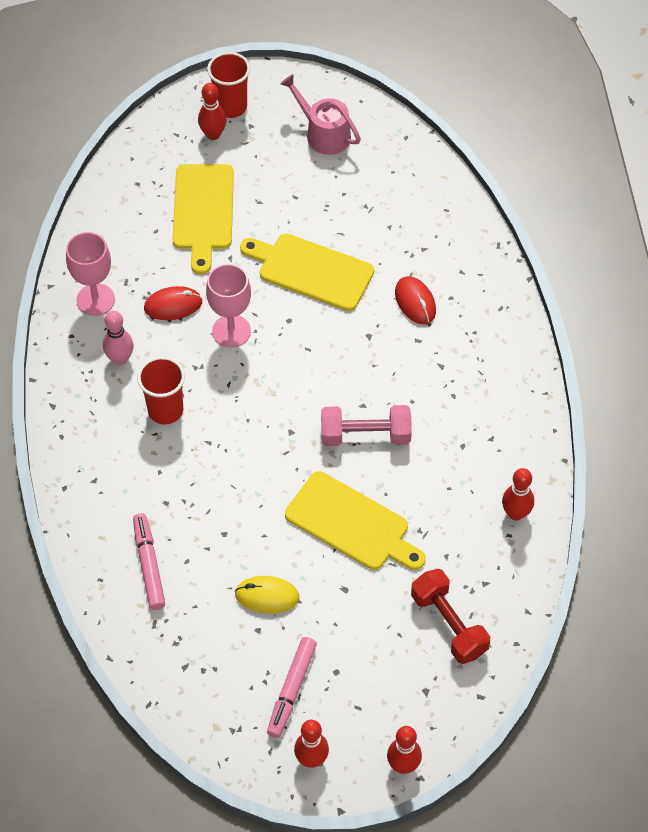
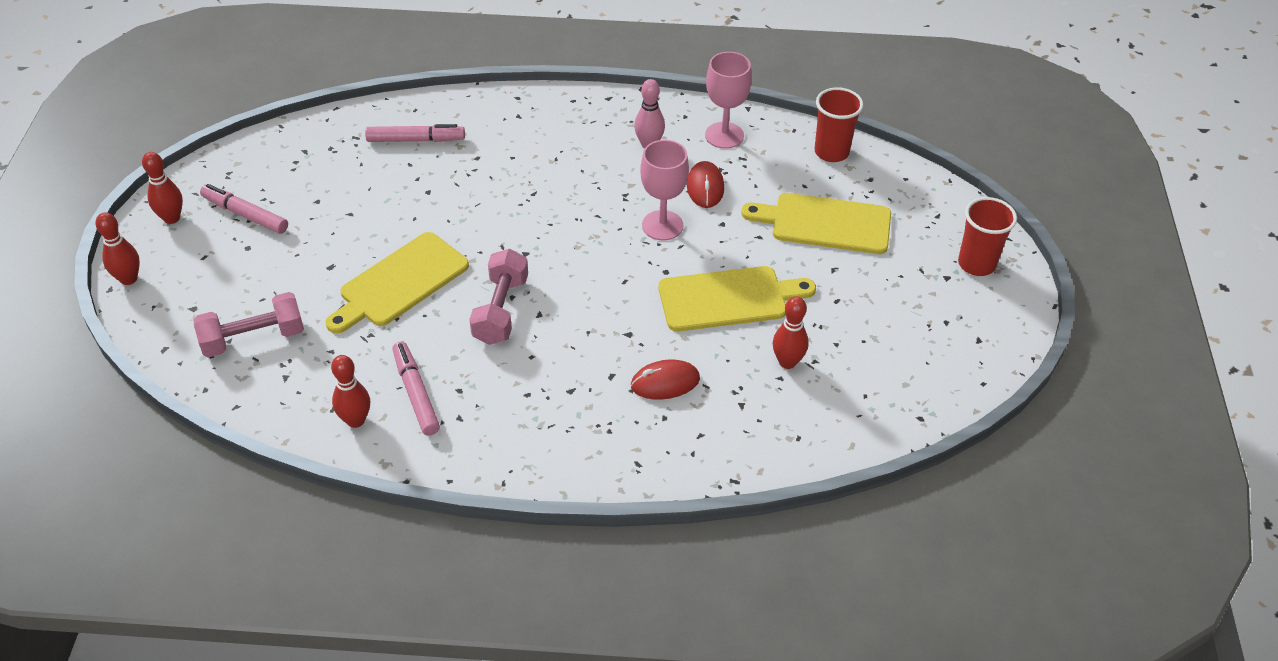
camera: 100 degrees right, 10 degrees down
red cup [137,356,185,424] -> red cup moved to [815,87,864,162]
red bowling pin [198,83,226,140] -> red bowling pin moved to [773,296,809,369]
yellow mouse [235,576,299,613] -> none
yellow cutting board [240,234,374,311] -> yellow cutting board turned 45 degrees clockwise [658,266,816,332]
pink watering can [280,74,361,155] -> none
red dumbbell [411,569,490,664] -> pink dumbbell [194,292,304,358]
none -> pink marker [392,341,440,436]

